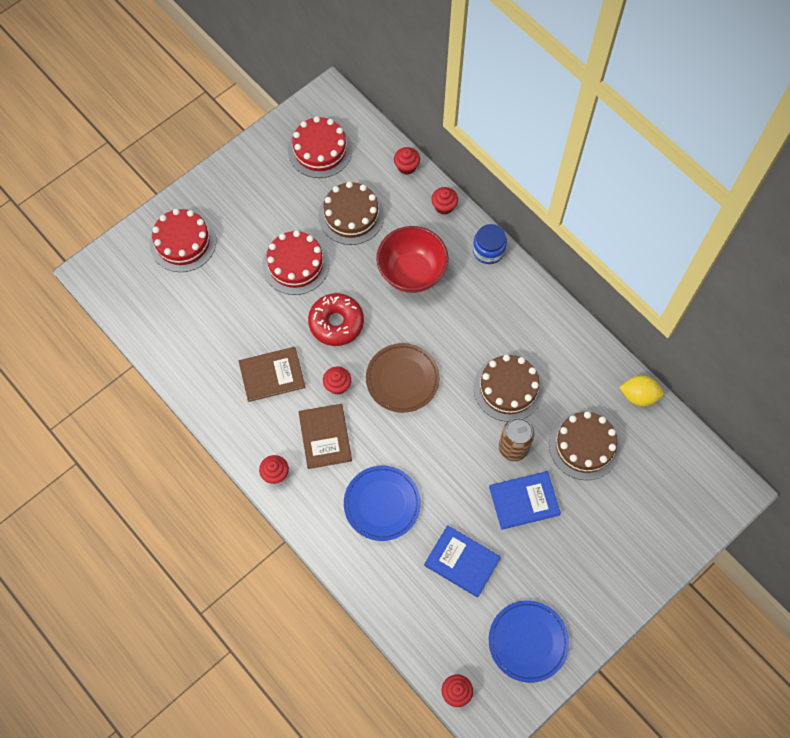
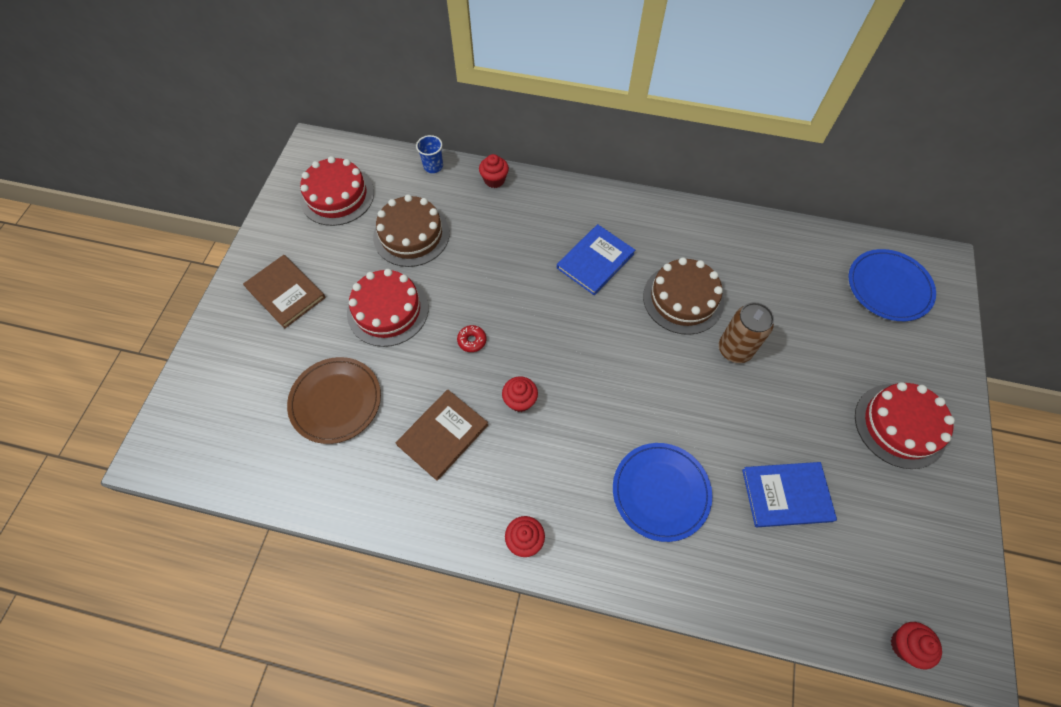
camera: 35 degrees left, 5 degrees down
red cake [149,209,216,272] -> red cake moved to [855,382,955,469]
brown book [298,404,352,469] -> brown book moved to [243,255,326,329]
red donut [308,293,364,346] -> red donut [457,325,486,352], size x0.43
brown plate [366,343,440,413] -> brown plate moved to [287,357,381,444]
red bowl [376,226,449,293] -> none
red cupcake [394,147,420,175] -> blue cup [416,135,443,173]
blue jar [473,224,507,264] -> none
blue book [489,471,561,530] -> blue book moved to [557,224,635,295]
blue plate [489,601,569,683] -> blue plate moved to [848,249,936,321]
brown cake [549,411,621,480] -> none
yellow lemon [619,376,664,406] -> none

